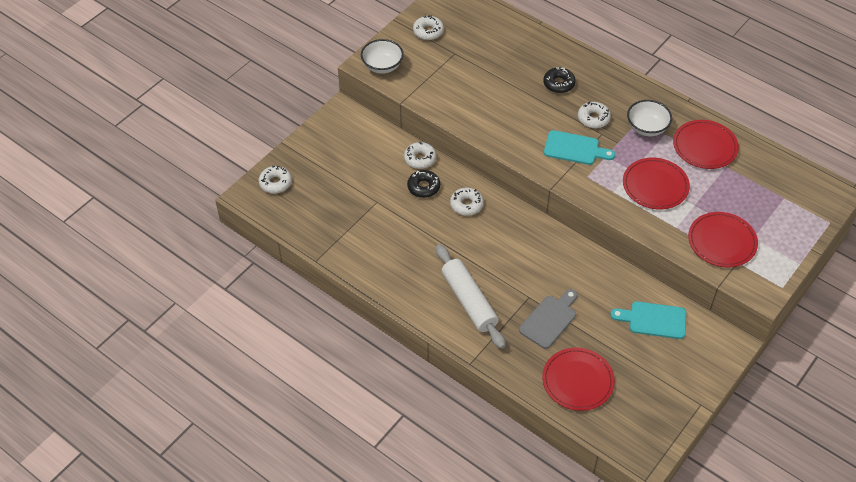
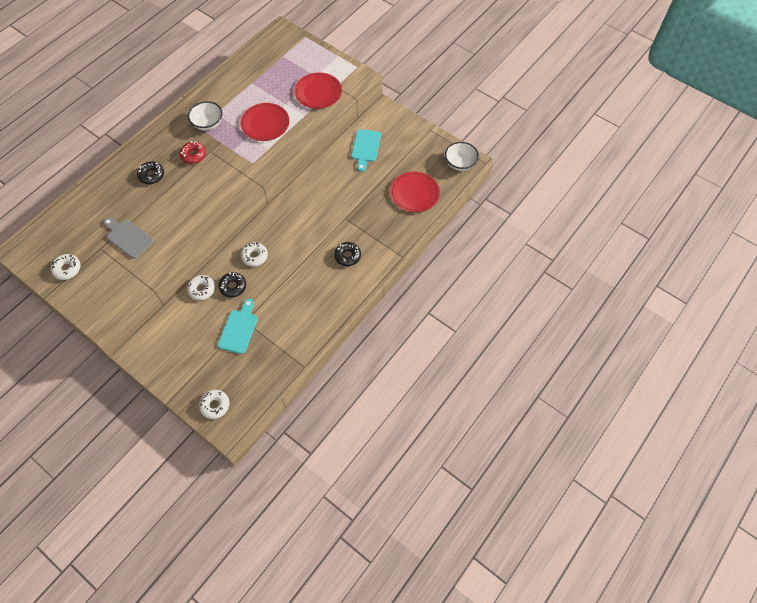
camera: 90 degrees left, 10 degrees up
white bowl [361,39,404,74] -> white bowl moved to [445,142,479,171]
white rolling pin [436,244,506,349] -> black donut [334,242,361,266]
grey cutting board [519,289,577,349] -> grey cutting board moved to [103,217,154,259]
turquoise cutting board [544,130,615,165] -> turquoise cutting board moved to [218,299,258,354]
white donut [578,101,611,128] -> red donut [179,141,206,164]
red plate [673,120,739,169] -> none

